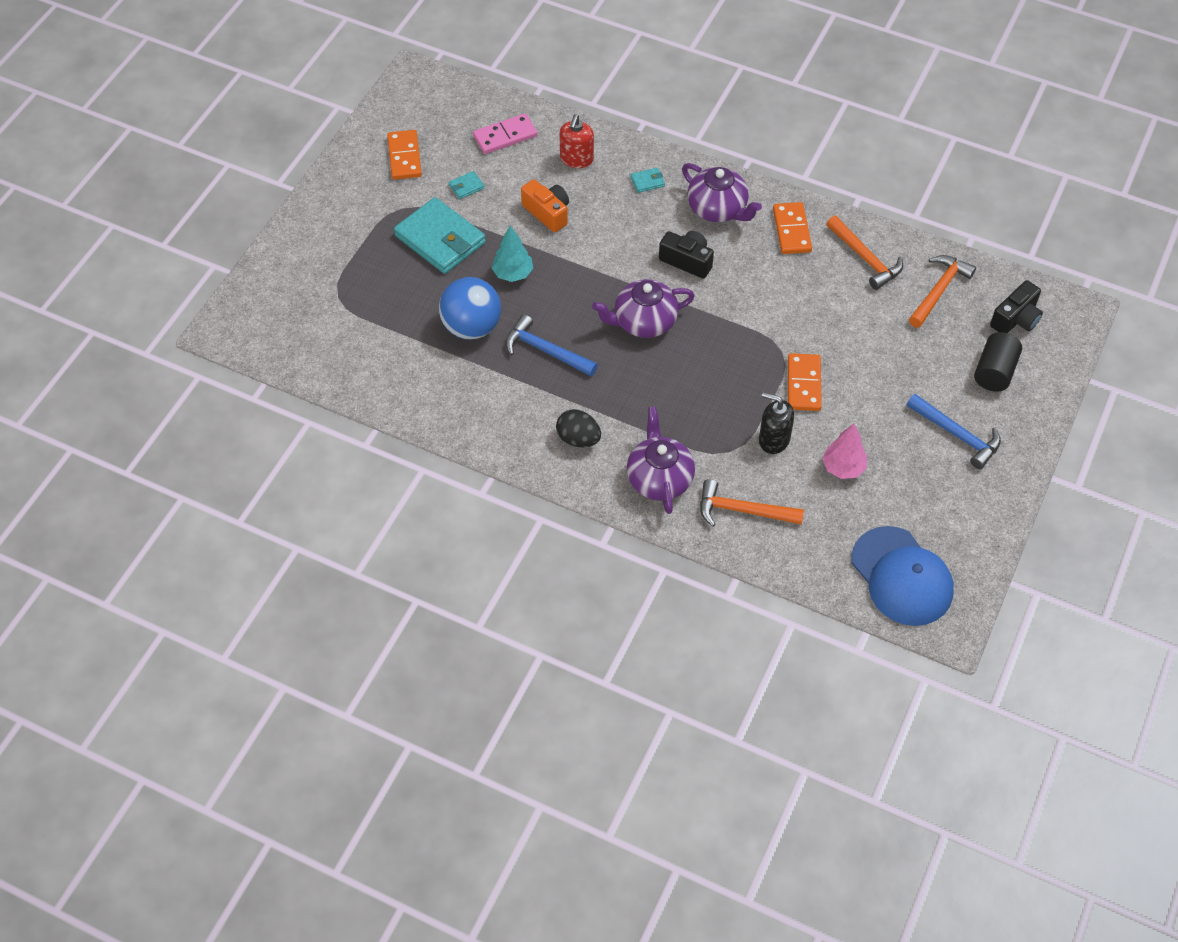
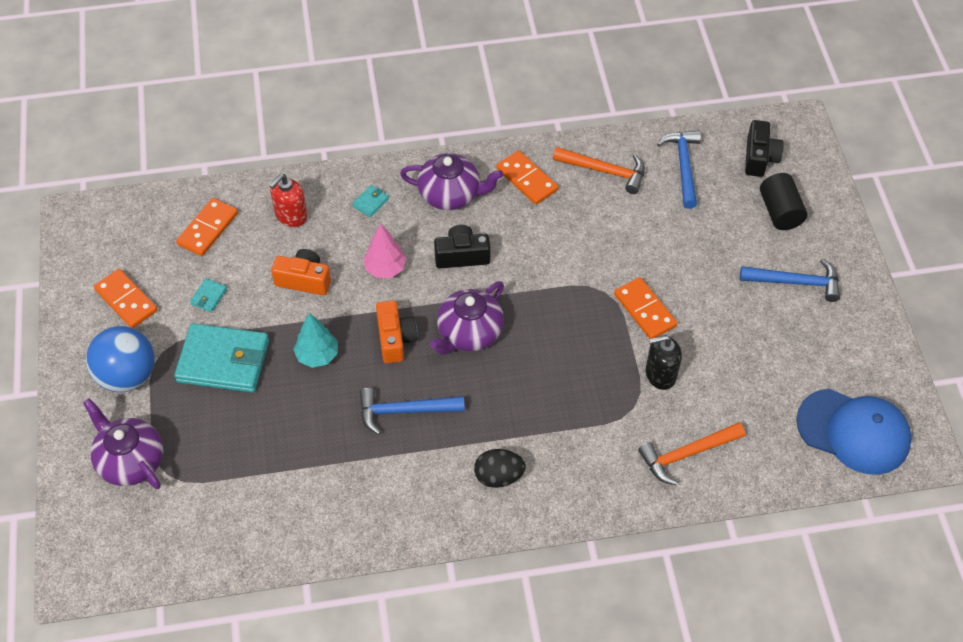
camera: 35 degrees left, 0 degrees up
blue ball [439,277,501,340] -> blue ball moved to [86,326,155,392]
pink domino [473,113,538,154] -> orange domino [176,198,238,256]
red soap dispenser [560,114,594,168] -> red soap dispenser turned 60 degrees clockwise [269,174,308,227]
purple teapot [627,406,695,514] -> purple teapot moved to [83,398,163,489]
pink tree [822,424,867,479] -> pink tree moved to [363,224,406,278]
orange hammer [909,255,976,328] -> blue hammer [657,130,701,209]
none -> orange camera [376,300,418,364]

